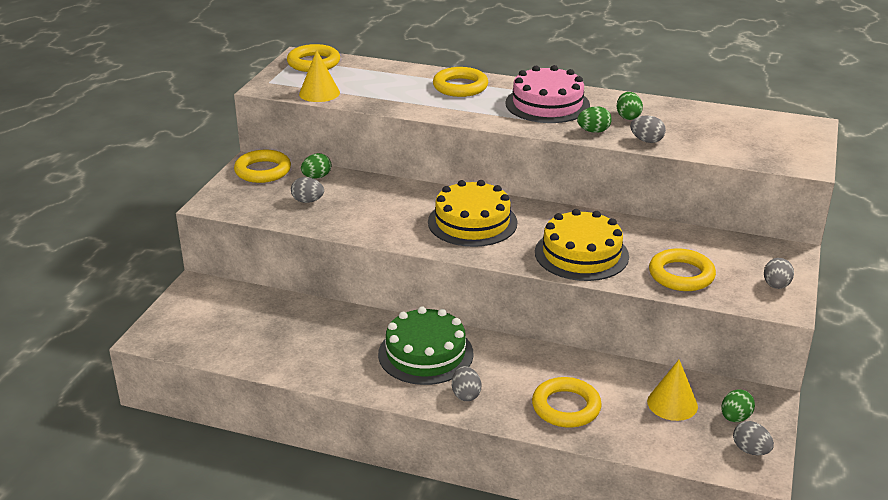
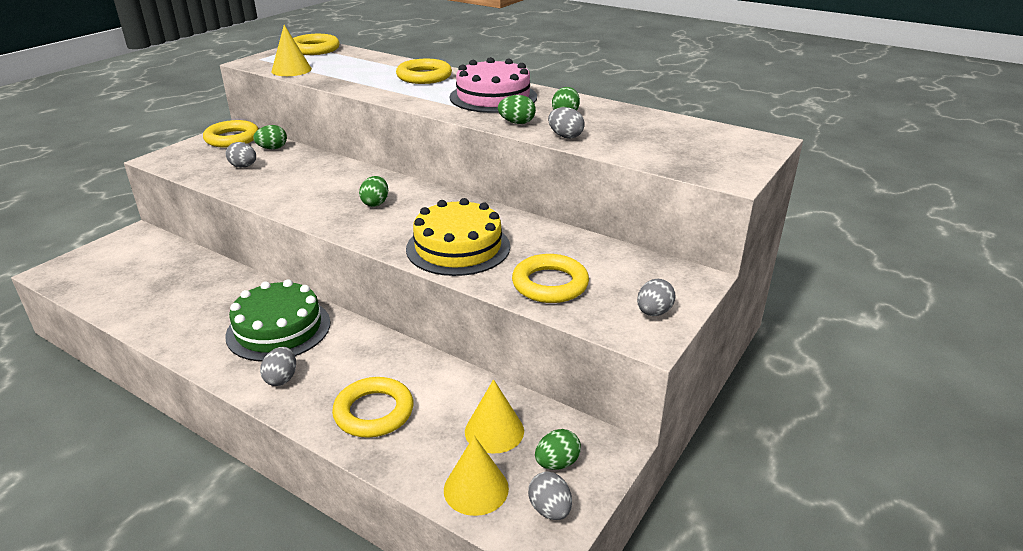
camera: 15 degrees right, 0 degrees up
yellow cake [428,180,518,247] -> green egg [359,176,388,207]
none -> yellow cone [444,436,509,516]

